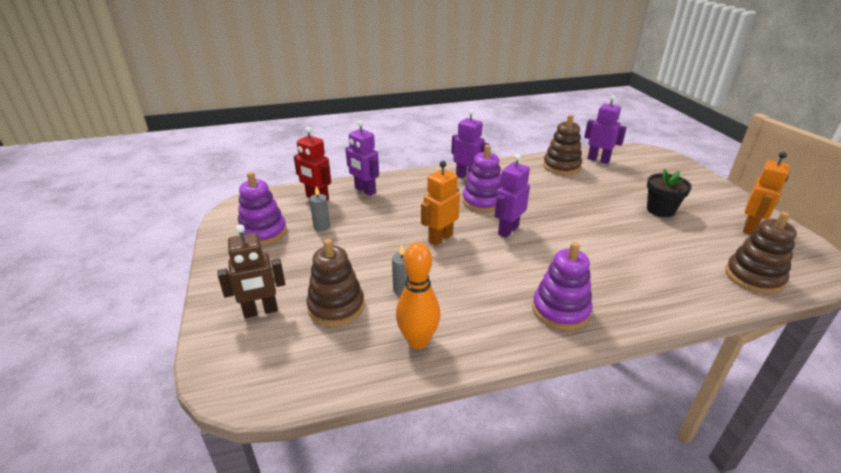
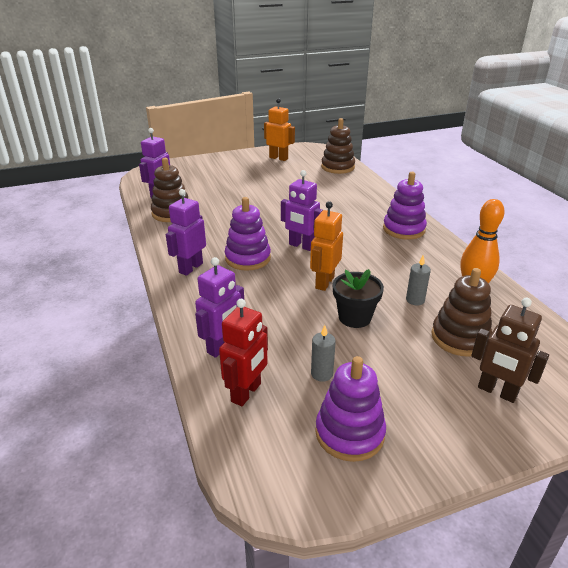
camera: 95 degrees left, 0 degrees up
brown robot [218,224,285,318] -> brown robot turned 150 degrees clockwise [471,298,549,403]
orange robot [421,161,460,246] -> orange robot turned 75 degrees clockwise [310,201,343,291]
black flower pot [647,169,692,217] -> black flower pot moved to [332,269,384,328]

